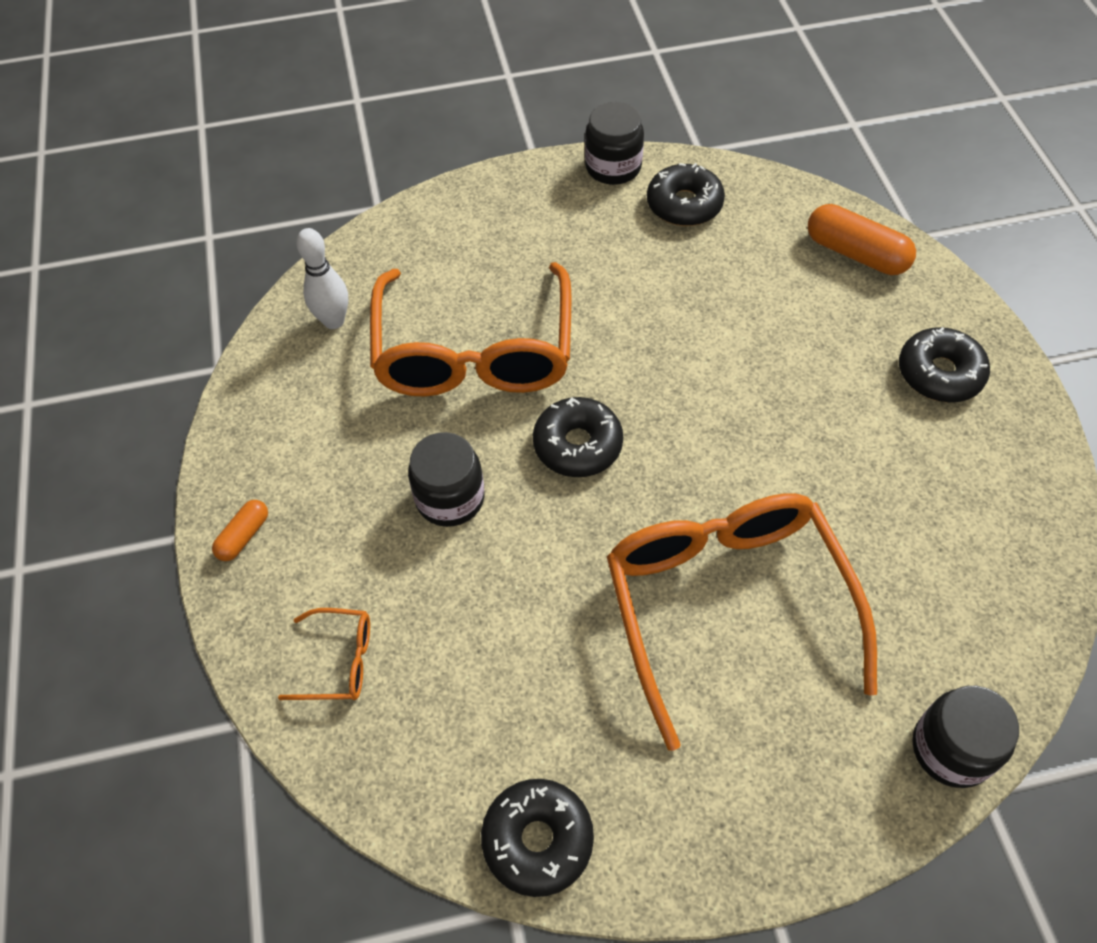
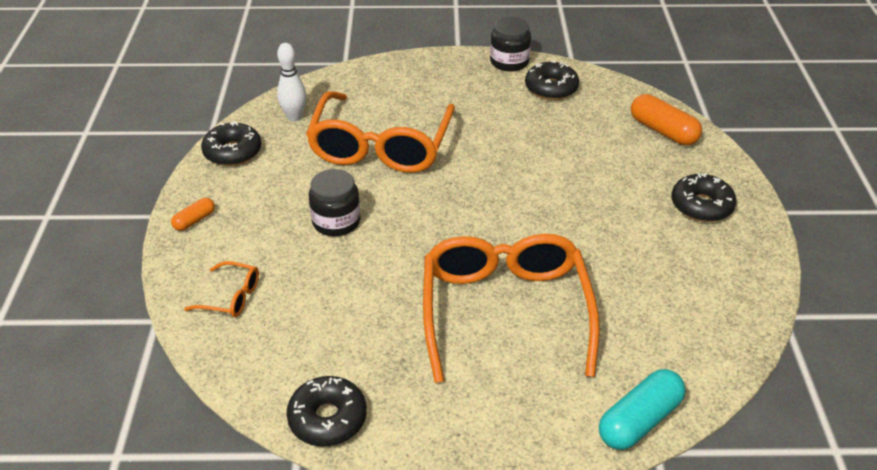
camera: 10 degrees right, 15 degrees down
black donut [533,397,623,477] -> black donut moved to [201,121,261,166]
black jar [913,686,1019,788] -> turquoise capsule [599,369,686,450]

